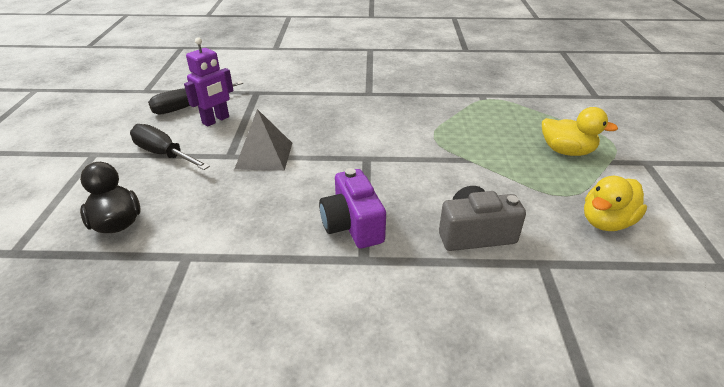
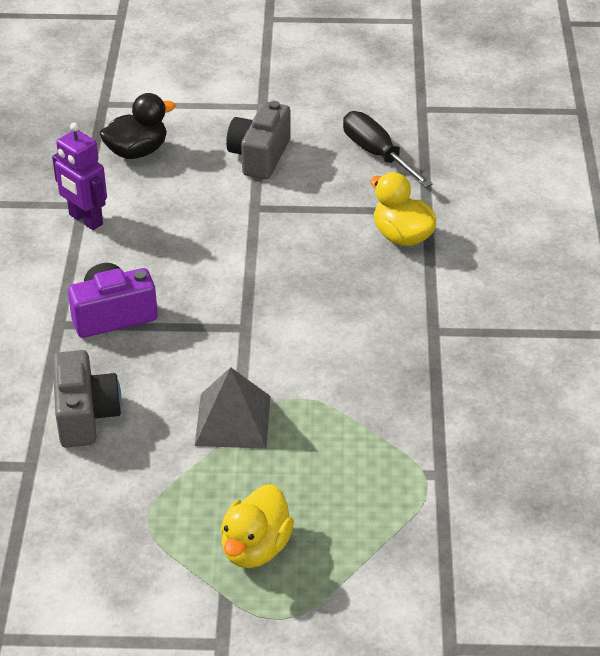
camera: 90 degrees right, 5 degrees up
black screwdriver [130,124,210,170] -> grey camera [226,101,291,179]
purple robot [184,37,234,127] -> purple robot moved to [52,123,107,230]
grey pyramid [235,109,292,171] -> grey pyramid moved to [195,367,270,448]
yellow duck [584,176,647,231] -> yellow duck moved to [370,172,436,246]

